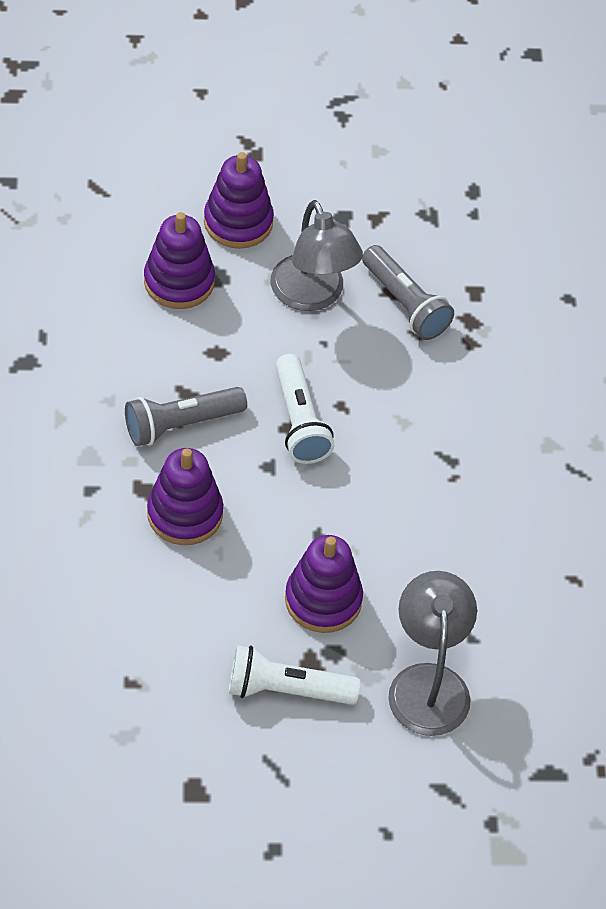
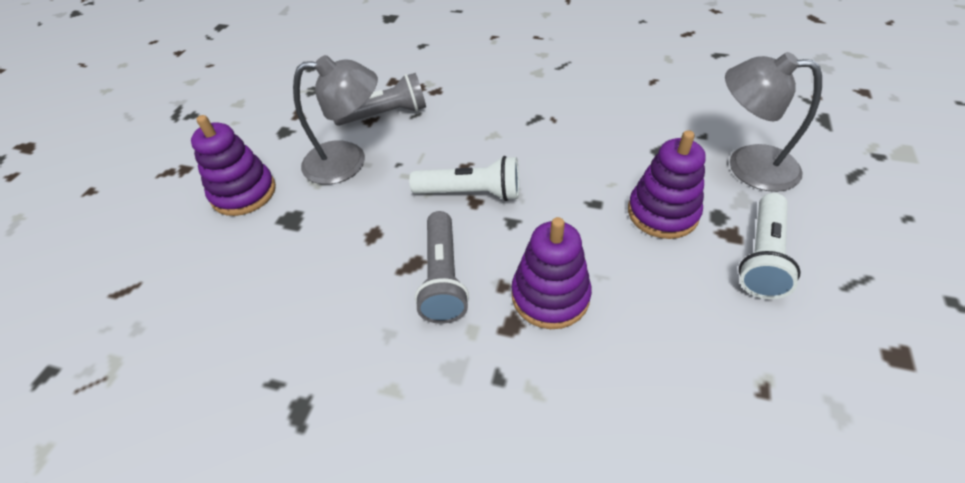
camera: 65 degrees left, 5 degrees down
purple stacking toy [144,212,215,309] -> none

